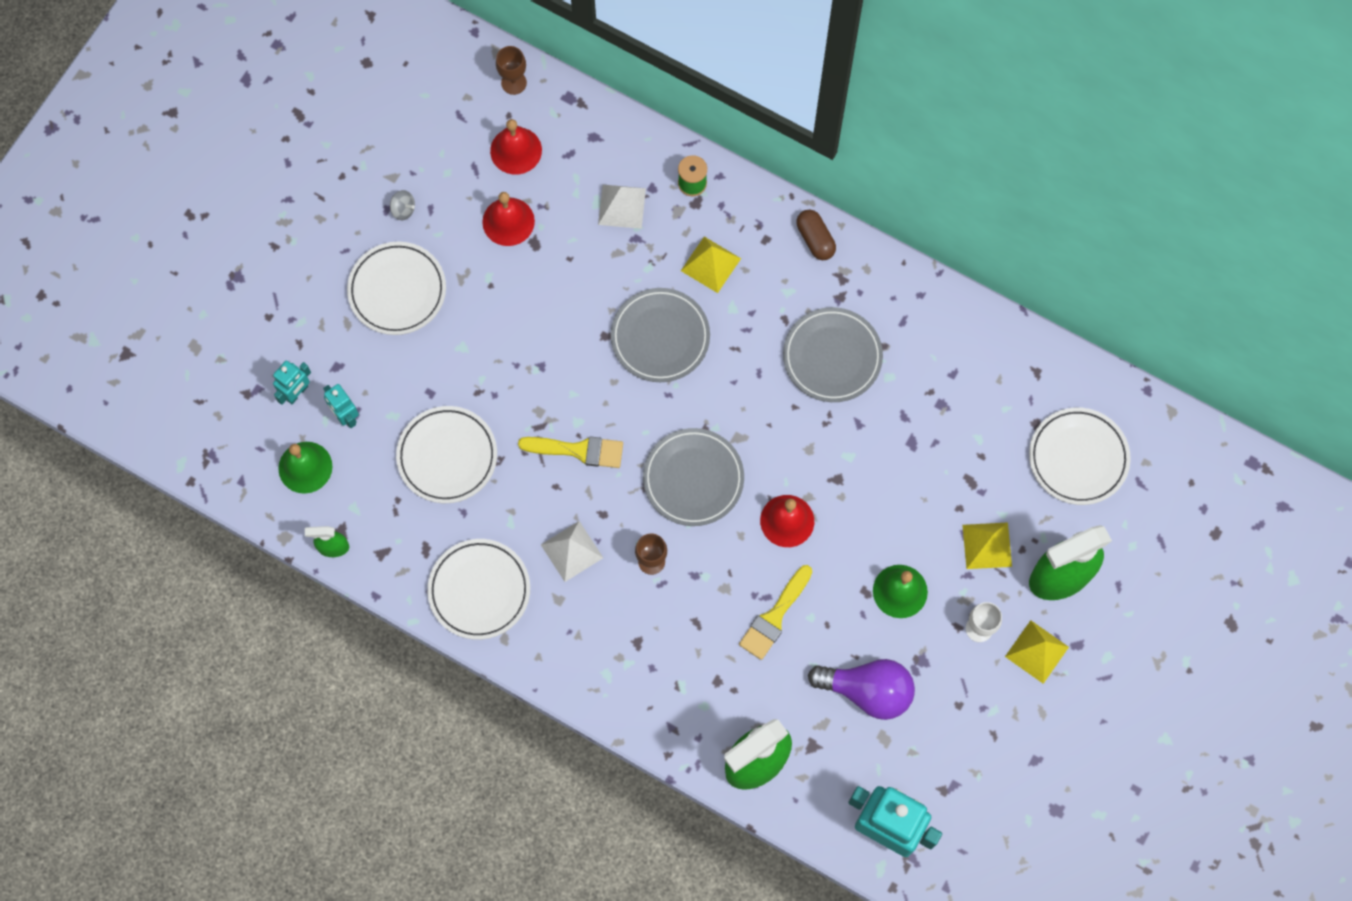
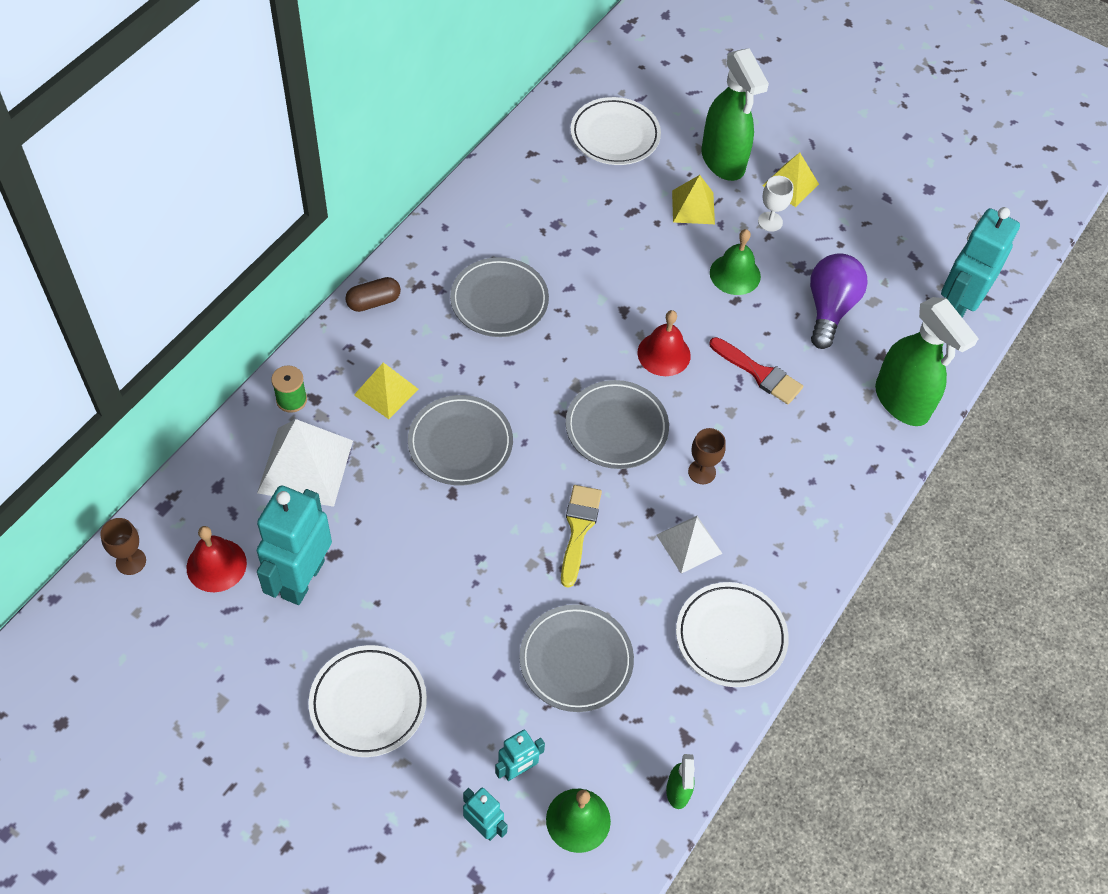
camera: 90 degrees left, 15 degrees down
grey spinning top [390,190,415,220] -> none
white plate [396,406,497,503] -> grey plate [519,604,634,712]
red bell [482,192,535,246] -> turquoise robot [257,485,332,605]
white pyramid [598,185,646,229] -> white pyramid [257,419,353,507], size x1.63
yellow brush [739,565,812,660] -> red brush [709,337,803,405]

